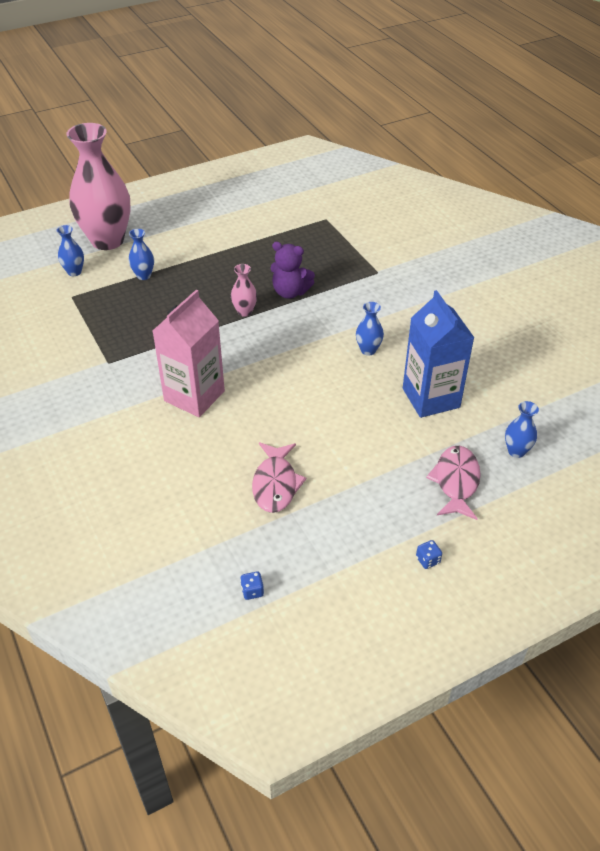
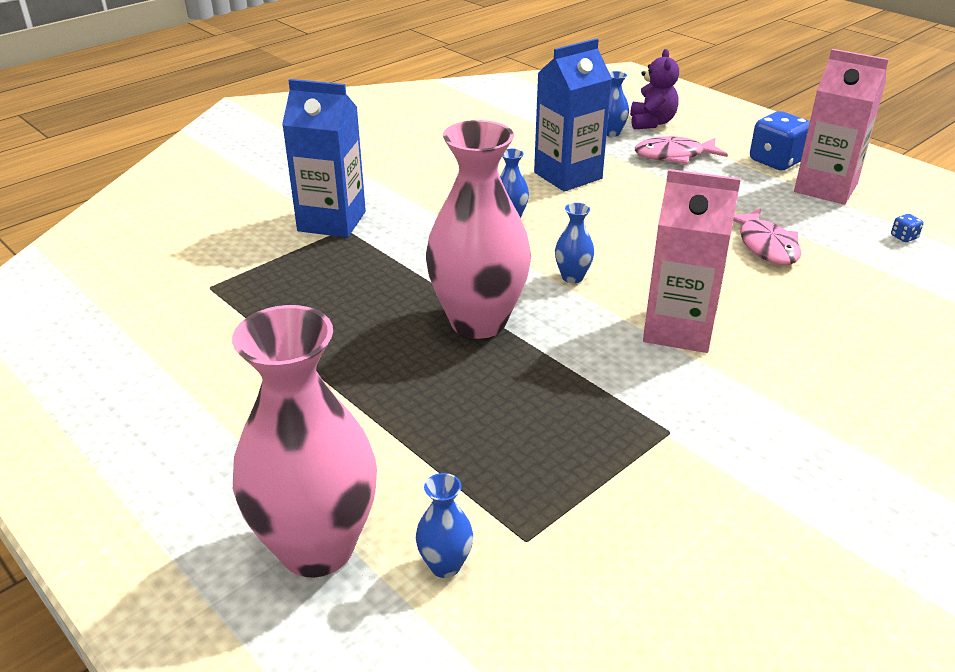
camera: 105 degrees left, 10 degrees down
blue vase [128,229,154,280] -> blue vase moved to [555,203,594,283]
pink vase [231,264,257,317] -> pink vase [426,120,531,339], size x2.42
pink fish [252,442,307,513] -> pink fish turned 90 degrees clockwise [733,208,801,265]
purple teddy bear [270,242,315,299] -> purple teddy bear moved to [630,49,679,129]
blue dice [416,540,442,569] -> blue dice [750,111,810,170], size x2.38
none -> blue carton [282,79,366,237]
none -> pink carton [794,49,889,205]

